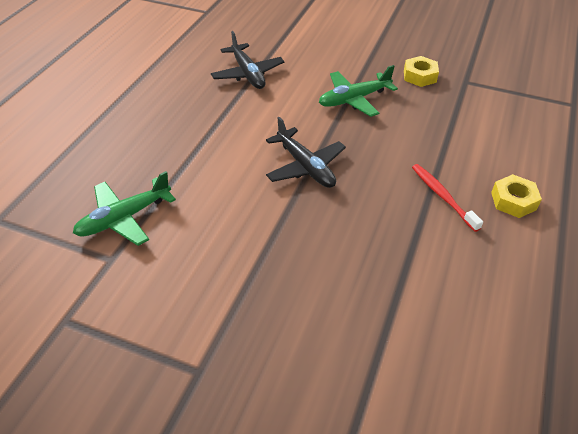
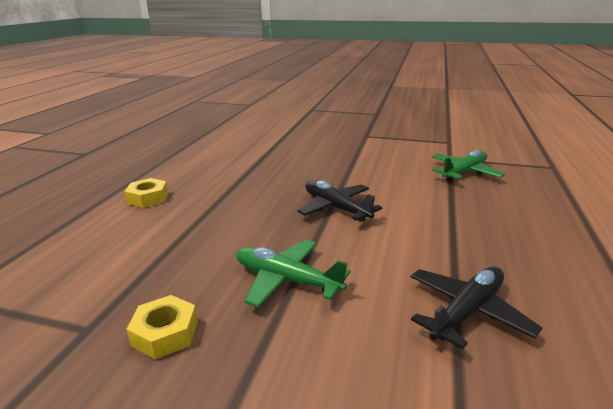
camera: 175 degrees right, 20 degrees down
black plane [211,31,285,89] -> black plane turned 75 degrees clockwise [410,266,542,349]
green plane [319,65,398,117] -> green plane turned 120 degrees counterclockwise [236,239,351,308]
red toothbrush [412,164,483,232] -> none

